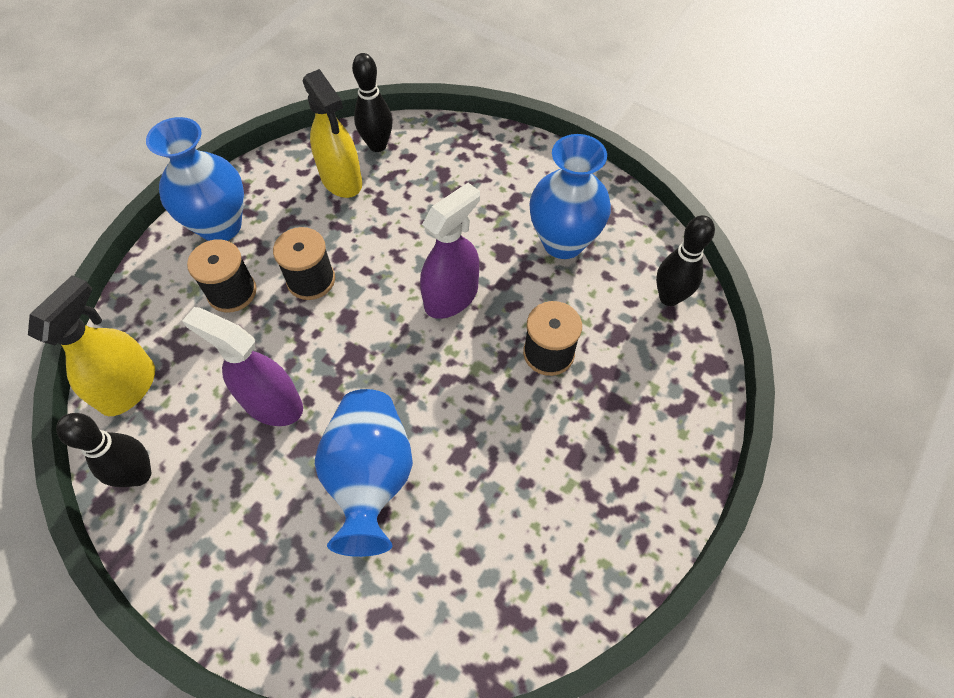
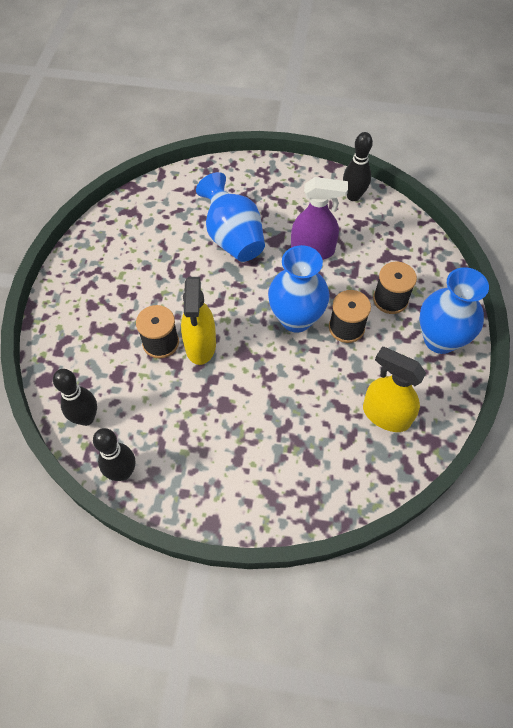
camera: 155 degrees right, 0 degrees up
yellow spray bottle [28,275,155,416] -> yellow spray bottle moved to [181,277,216,365]
black bowling pin [352,53,392,152] -> black bowling pin moved to [93,428,135,481]
purple spray bottle [420,183,480,319] -> none
blue vase [530,134,611,259] -> blue vase moved to [268,245,330,333]

